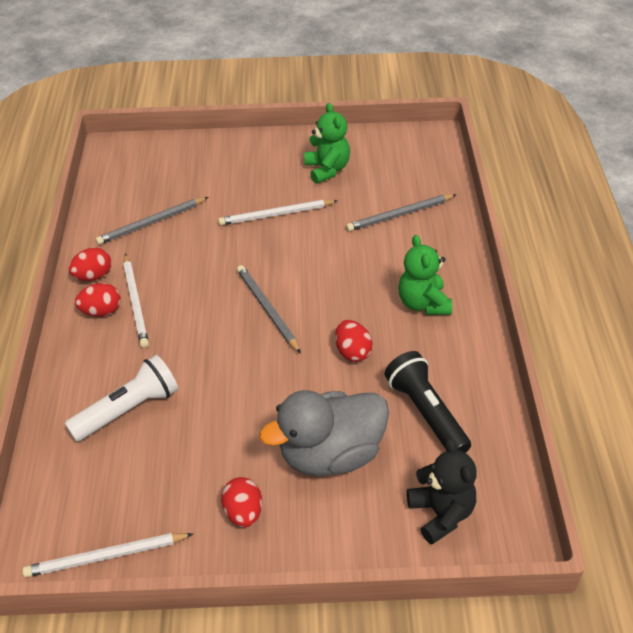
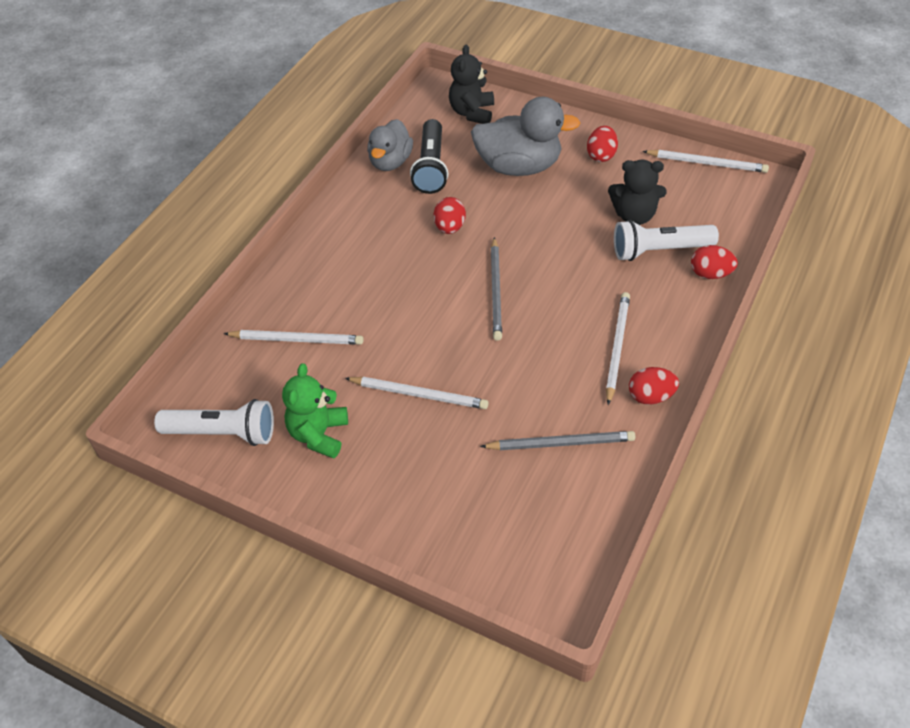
camera: 150 degrees left, 5 degrees up
red egg [75,283,121,317] -> red egg moved to [691,245,738,279]
grey pencil [346,194,457,231] -> white pencil [224,330,364,345]
green teddy bear [398,235,452,315] -> none
none -> white flashlight [154,399,274,446]
none -> grey duck [367,119,413,171]
none -> black teddy bear [608,159,667,225]

